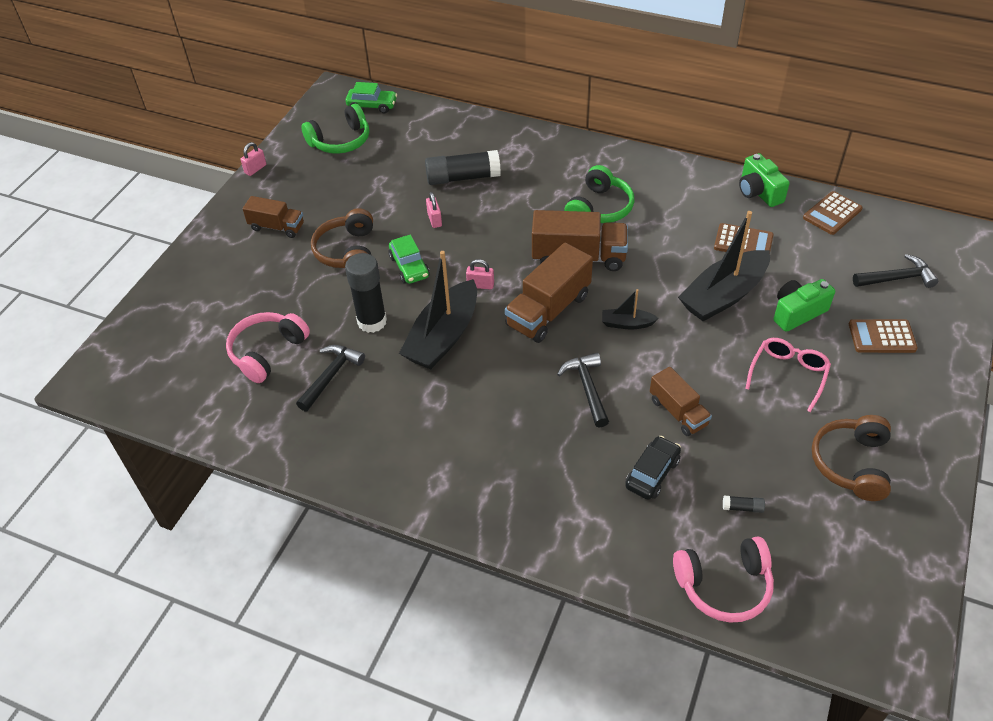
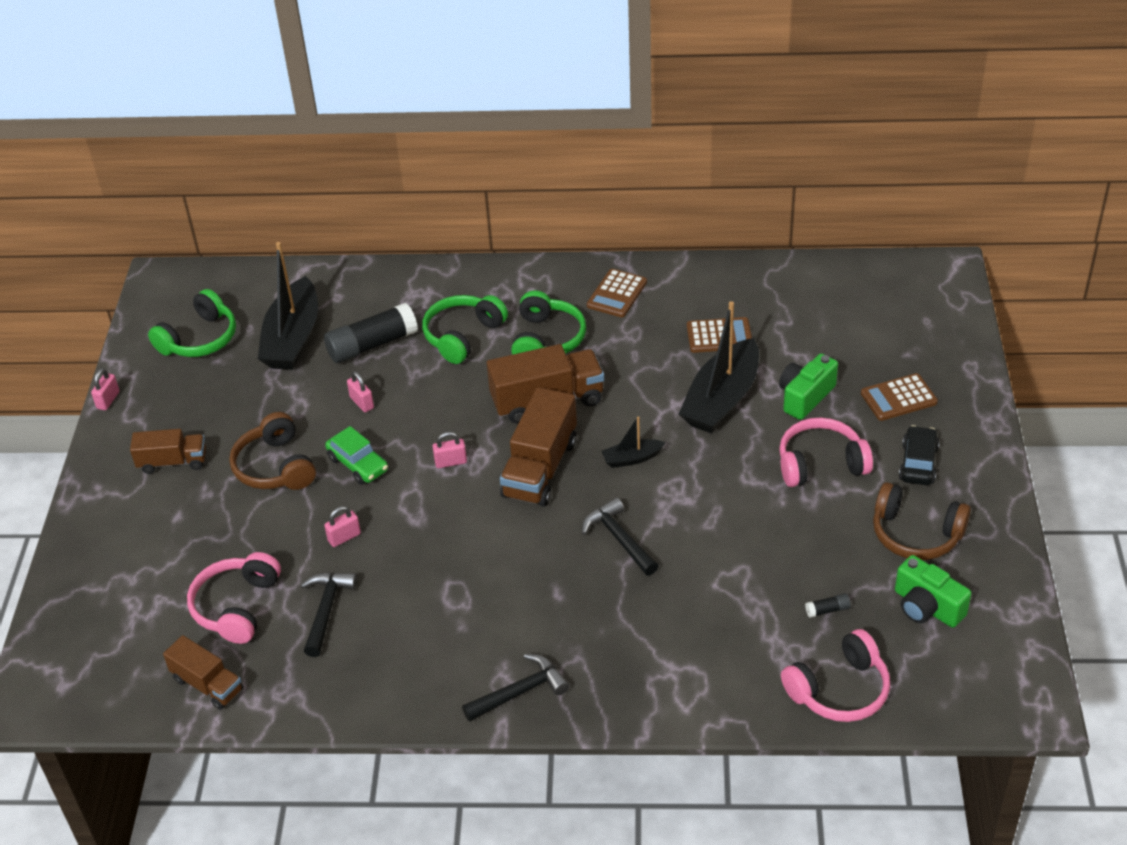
camera: 20 degrees left, 5 degrees down
black glue stick [345,253,387,333] -> pink padlock [324,506,361,547]
green car [346,82,397,113] -> none
black boat [399,251,477,369] -> black boat moved to [258,242,318,370]
black car [625,436,681,500] -> black car moved to [899,425,939,485]
brown truck [650,367,712,436] -> brown truck moved to [163,635,243,710]
green camera [739,153,790,207] -> green camera moved to [895,555,972,628]
pink glasses [745,338,831,412] -> pink headphones [779,418,873,487]
brown calculator [803,191,863,235] -> brown calculator moved to [587,269,647,317]
brown headphones [812,415,891,501] -> brown headphones turned 60 degrees counterclockwise [873,482,971,560]
black hammer [853,254,938,288] -> black hammer moved to [462,654,569,722]
none -> green headphones [422,295,508,364]

